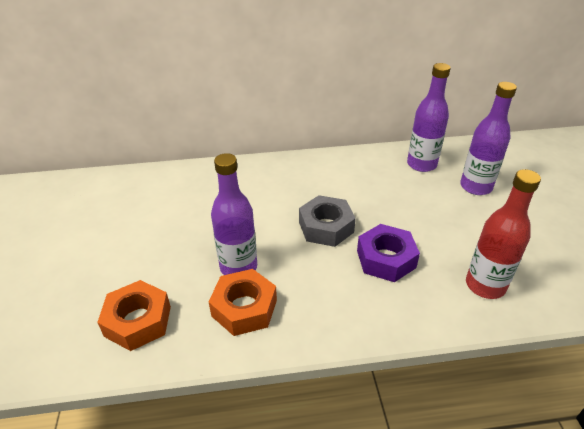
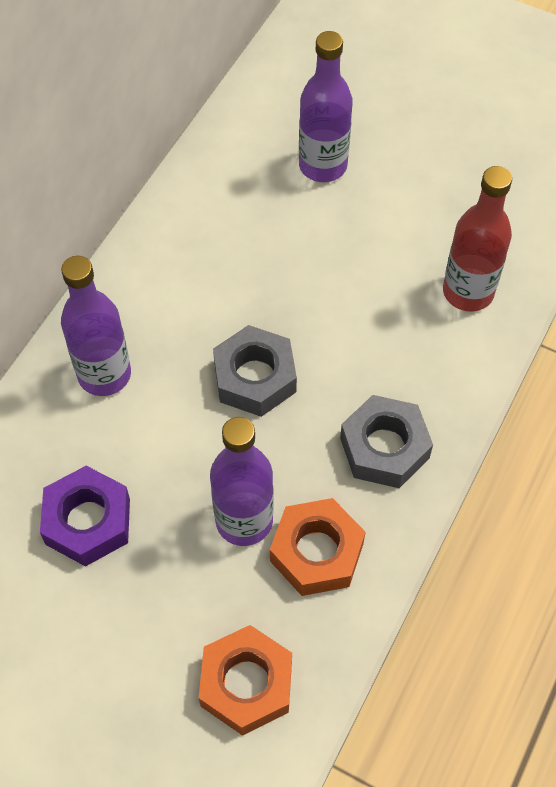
camera: 55 degrees left, 20 degrees up
purple nut [357,224,420,282] -> purple nut moved to [40,466,130,567]
purple bottle [407,63,451,172] -> purple bottle moved to [61,256,131,396]
none -> grey nut [340,395,433,488]

